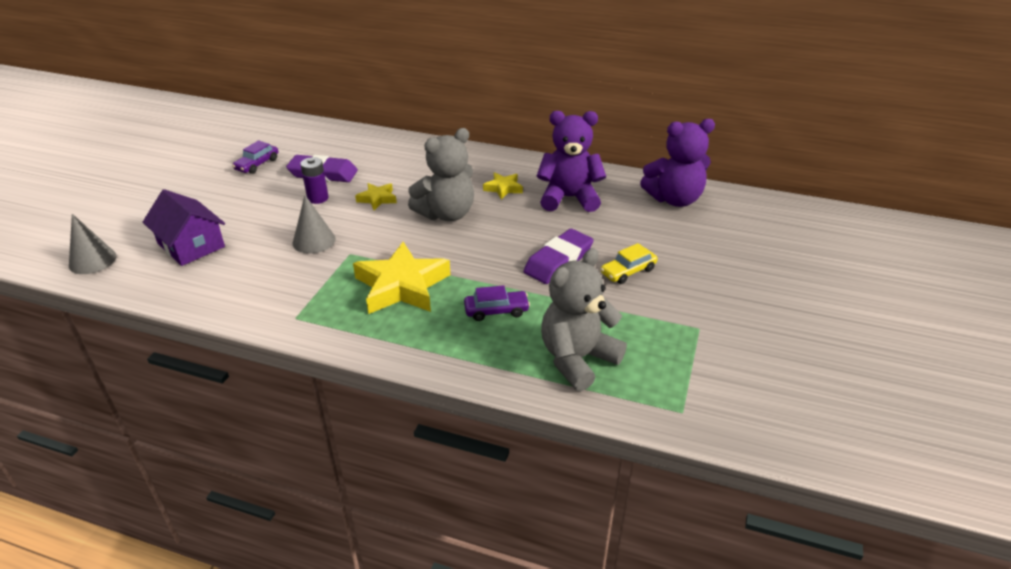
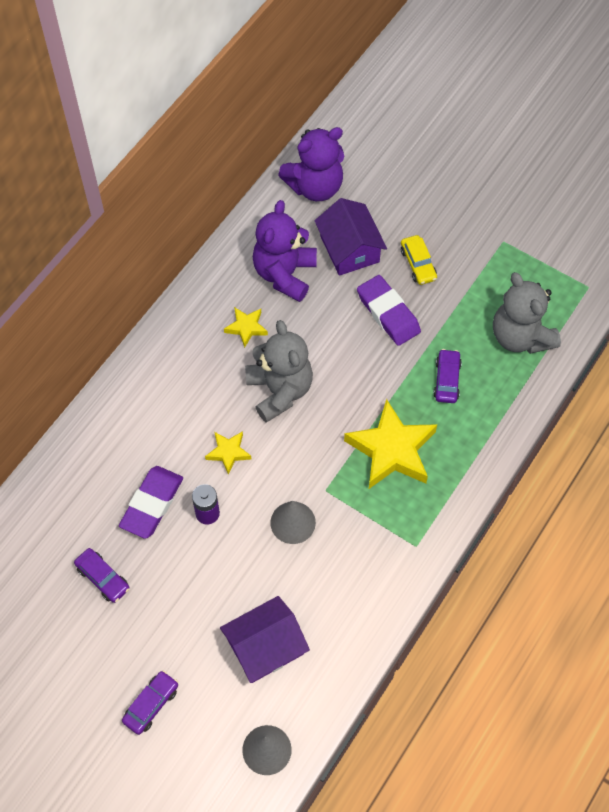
camera: 75 degrees left, 25 degrees up
purple teddy bear [640,119,715,207] -> purple teddy bear turned 60 degrees clockwise [278,127,344,201]
none -> purple car [122,671,178,735]
none -> purple house [315,198,387,276]

